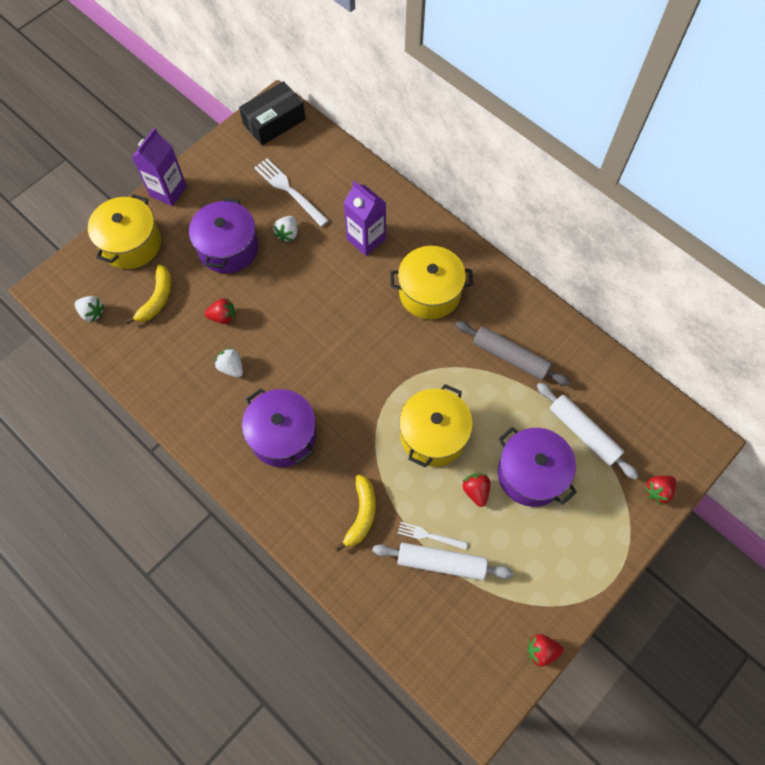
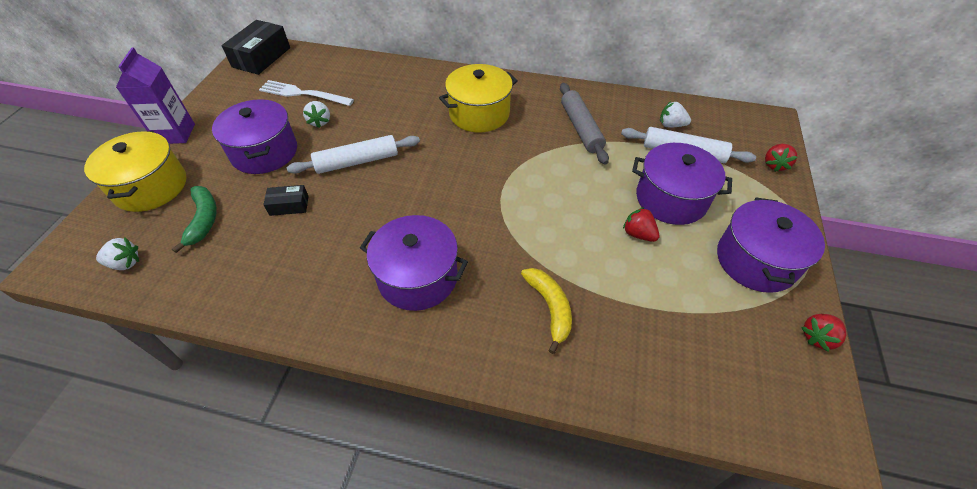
camera: 30 degrees left, 15 degrees down
yellow banana [125,265,171,324] -> green banana [172,186,217,253]
red strawberry [205,298,235,324] -> black box [263,185,309,216]
white strawberry [215,348,243,378] -> white strawberry moved to [660,101,691,127]
purple carton [344,181,386,256] -> none
white rolling pin [372,543,513,580] -> white rolling pin moved to [287,135,420,174]
white fork [398,522,468,550] -> none
yellow pot [399,384,473,468] -> none
grey rolling pin [455,321,571,386] -> grey rolling pin turned 75 degrees clockwise [560,83,609,165]
none -> purple pot [717,198,825,293]

